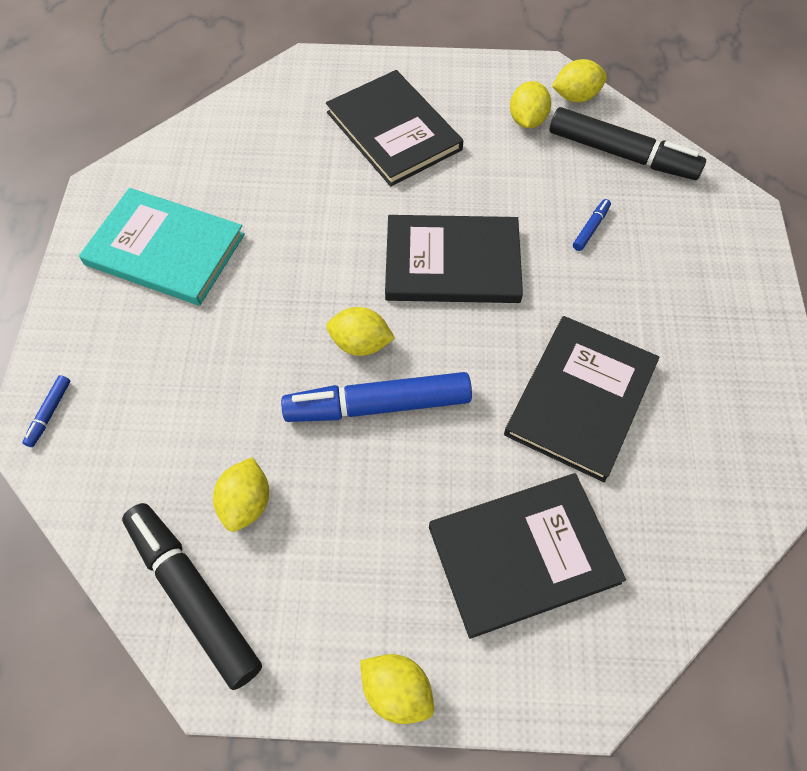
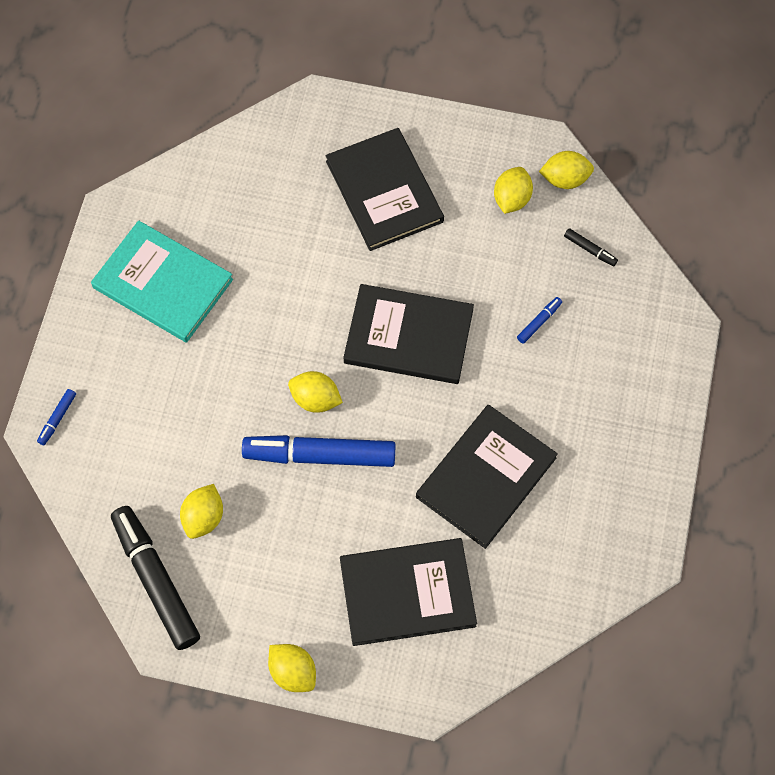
camera: 10 degrees right, 5 degrees up
black marker [550,107,706,180] -> black marker [564,228,618,266], size x0.41

